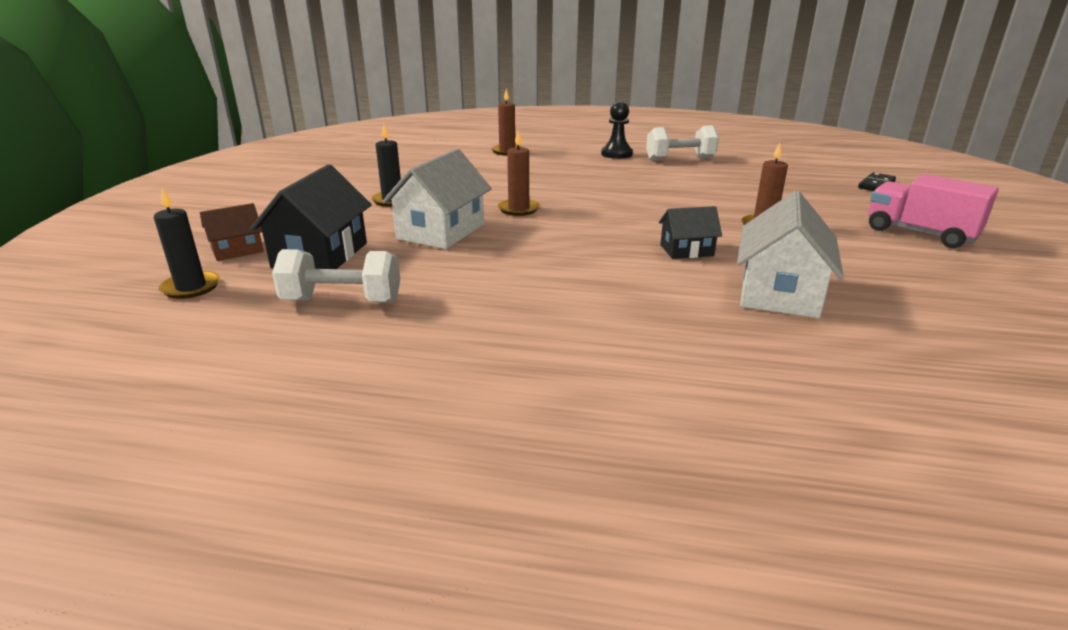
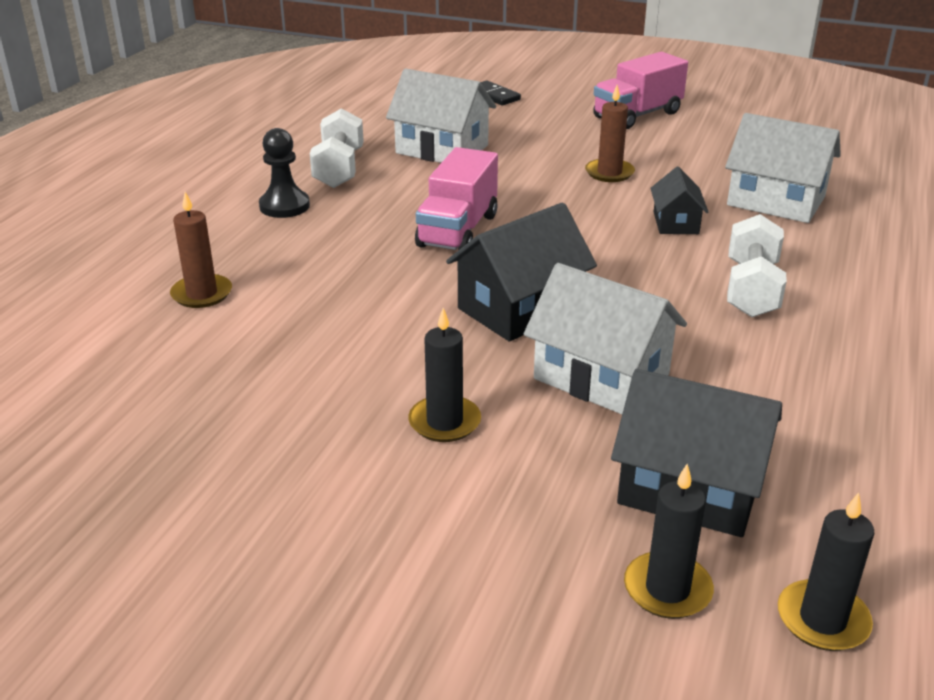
camera: 80 degrees left, 5 degrees up
brown house [200,203,264,261] -> black candle [624,464,714,619]
white dumbbell [272,249,400,303] -> white dumbbell moved to [727,214,787,317]
brown candle [498,131,540,216] -> black house [446,202,597,342]
none -> white house [386,68,496,163]
none -> pink truck [415,147,498,250]

